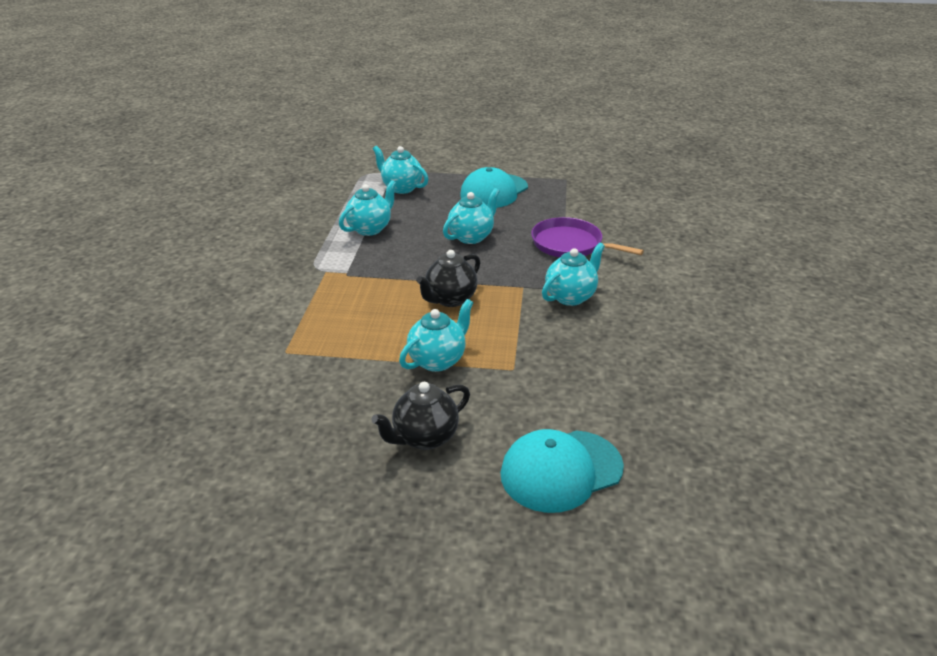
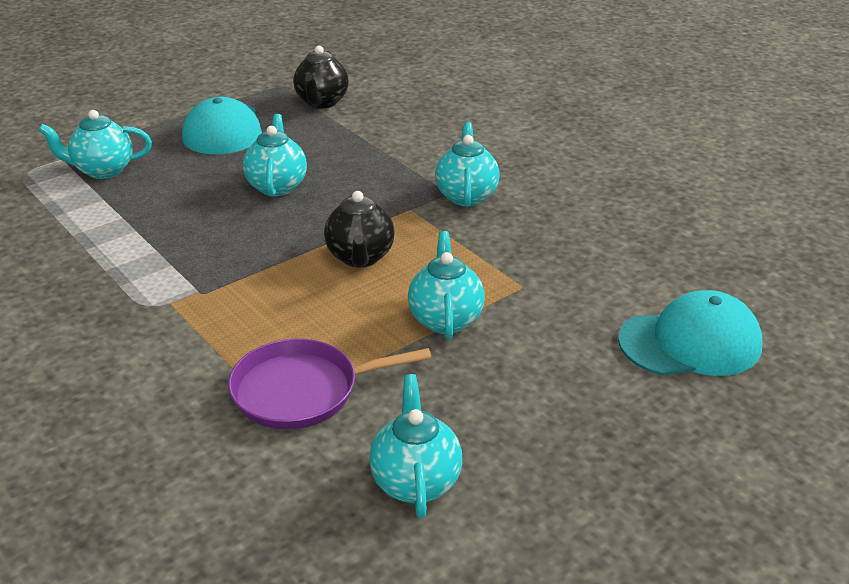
camera: 45 degrees left, 0 degrees up
turquoise teapot [339,180,396,236] -> turquoise teapot moved to [369,374,462,518]
black teapot [372,382,470,450] -> black teapot moved to [293,45,349,108]
turquoise cap [500,429,624,513] -> turquoise cap turned 120 degrees counterclockwise [618,290,763,376]
purple pan [531,217,644,257] -> purple pan moved to [228,339,432,429]

